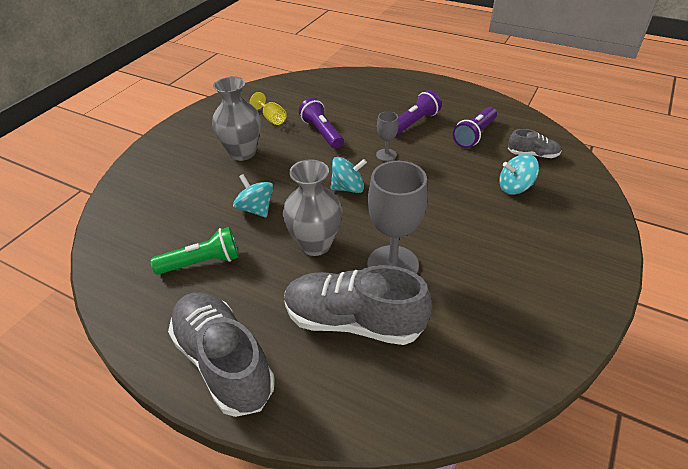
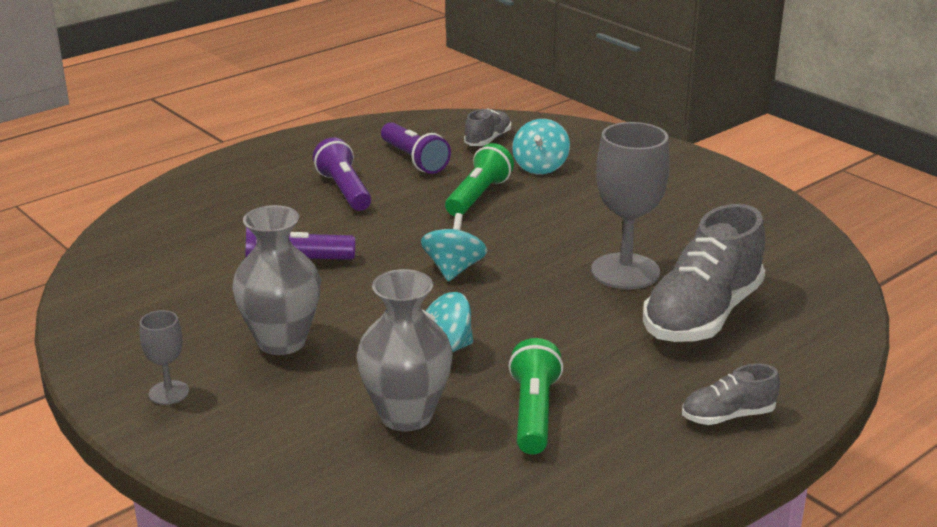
camera: 70 degrees left, 15 degrees down
grey shoe [168,292,275,417] -> grey shoe [682,364,780,425], size x0.49
yellow goblet [250,92,287,125] -> none
grey vase [283,159,343,256] -> grey vase moved to [356,269,453,431]
grey goblet [376,111,399,161] -> grey goblet moved to [140,310,189,405]
none -> green flashlight [445,143,514,216]

